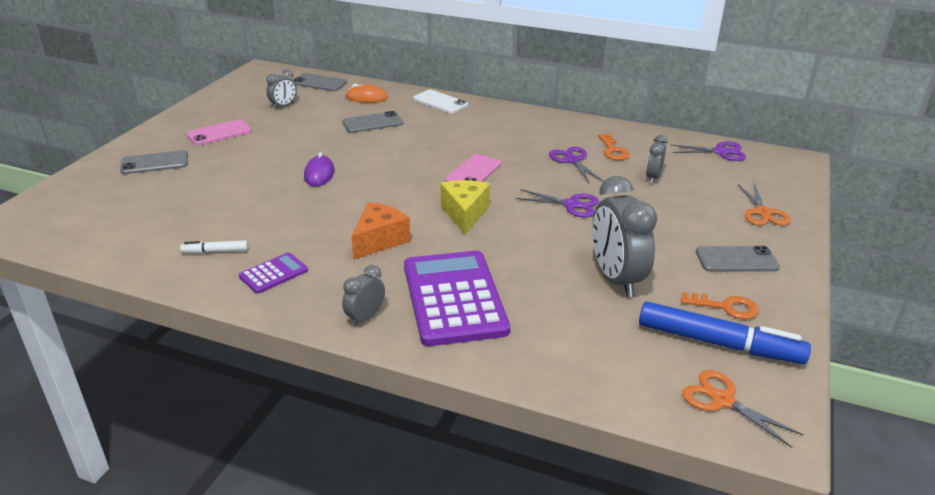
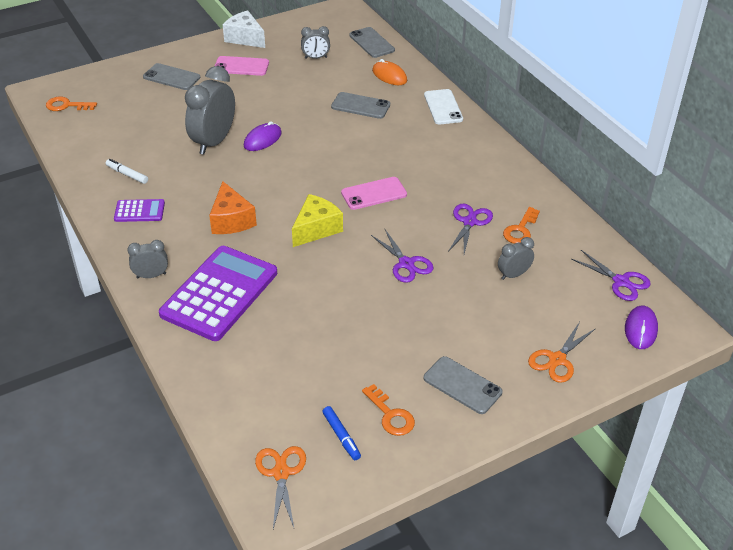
camera: 40 degrees right, 10 degrees up
orange cheese [351,202,410,260] -> orange cheese turned 90 degrees clockwise [209,181,257,234]
grey clock [592,176,657,297] -> grey clock moved to [185,66,235,155]
blue marker [639,301,811,364] -> blue marker [322,406,361,460], size x0.46
none -> orange key [46,97,97,111]
none -> white cheese [223,10,265,48]
none -> purple mouse [625,305,658,349]

